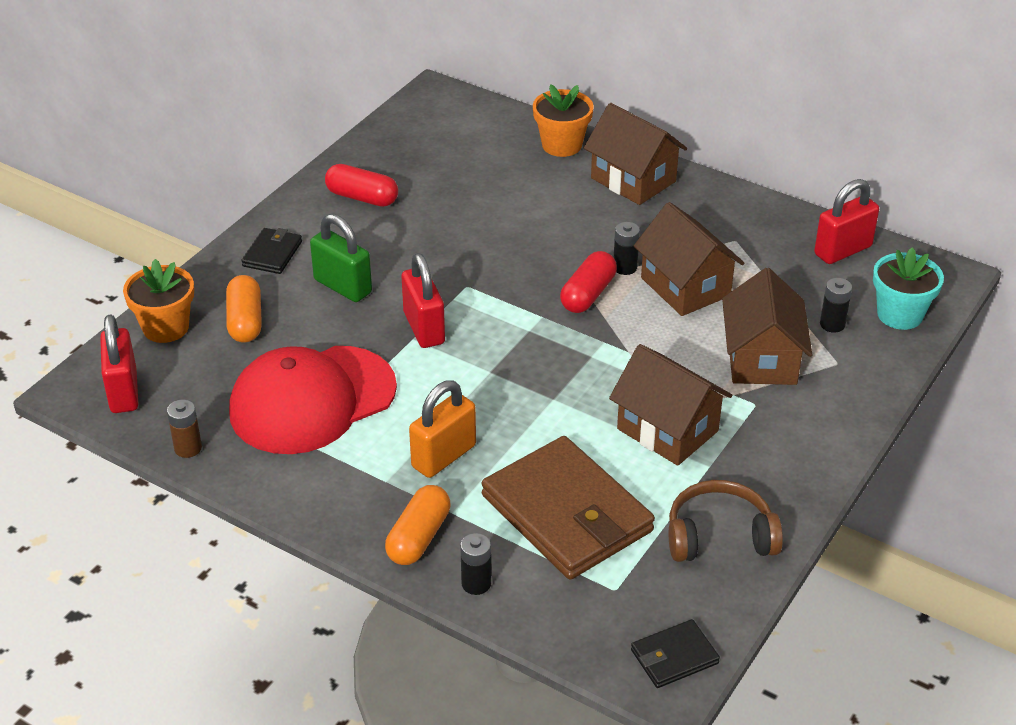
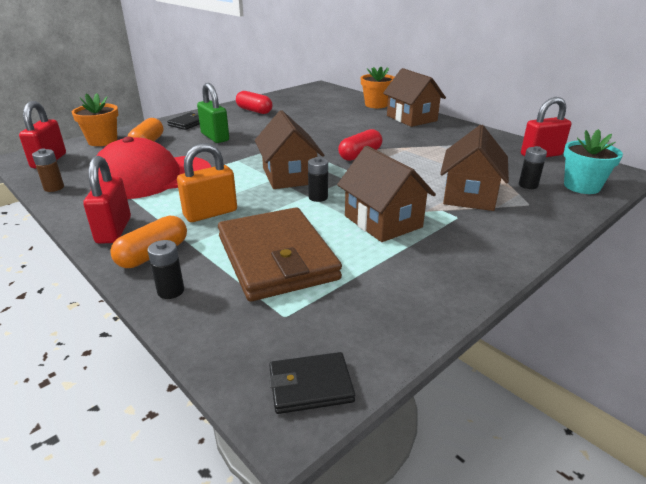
camera: 15 degrees right, 10 degrees down
red padlock [402,253,445,348] -> red padlock moved to [83,156,131,244]
black battery [614,222,640,275] -> black battery moved to [308,157,328,202]
brown house [634,202,744,316] -> brown house moved to [255,110,324,189]
brown headphones [669,480,783,562] -> none

